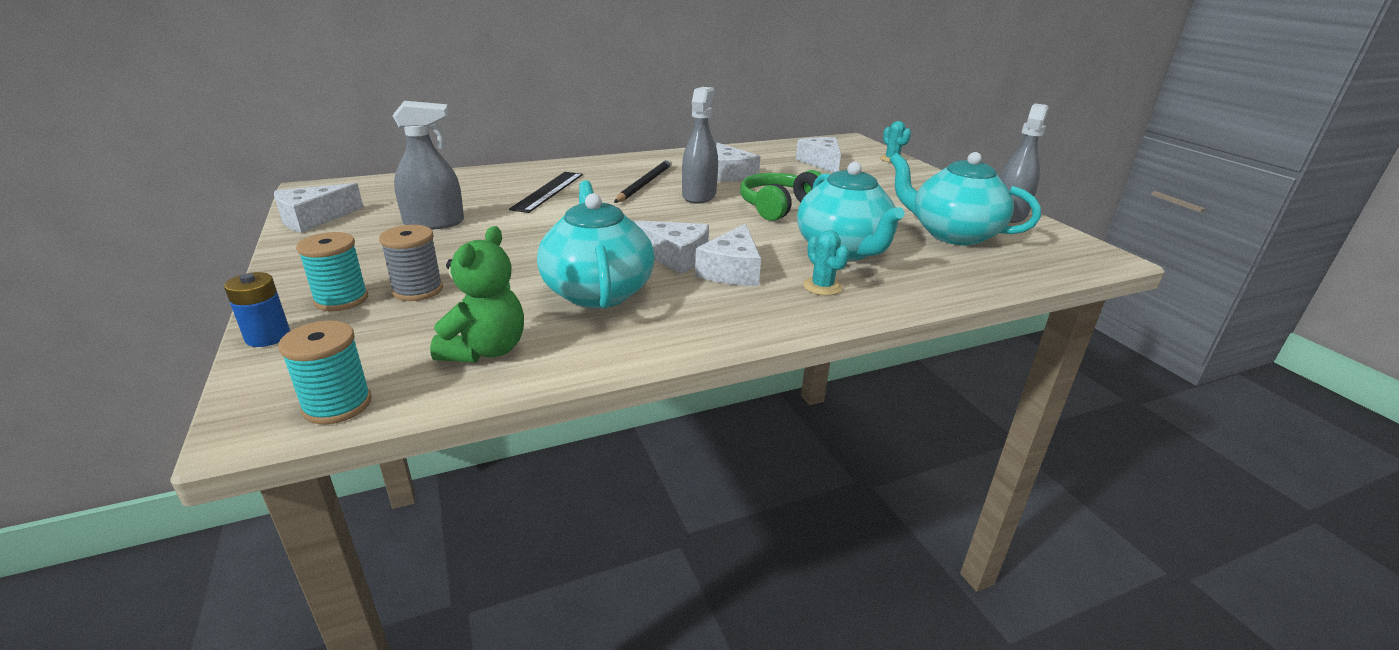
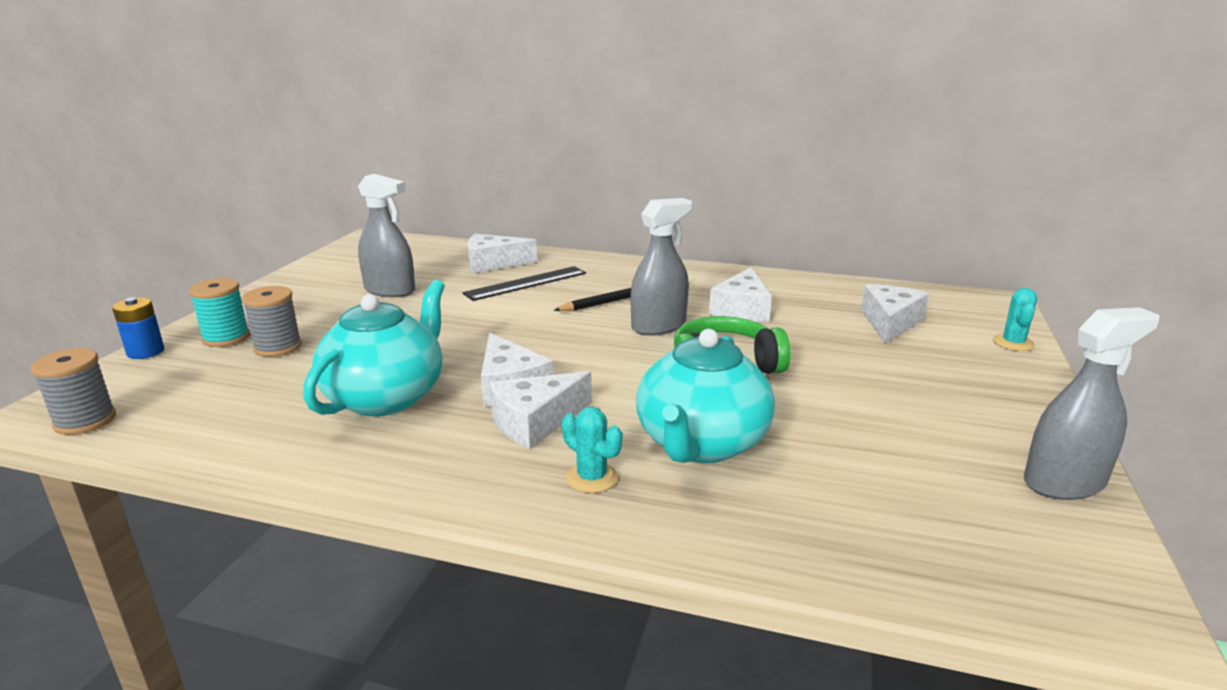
camera: 40 degrees right, 5 degrees down
white cheese [274,183,363,233] -> white cheese moved to [468,234,537,273]
turquoise spool [278,321,372,424] -> grey spool [31,348,116,435]
green teddy bear [430,226,524,363] -> none
turquoise cactus [803,230,849,296] -> turquoise cactus turned 60 degrees counterclockwise [562,407,622,493]
turquoise teapot [889,152,1041,245] -> none

